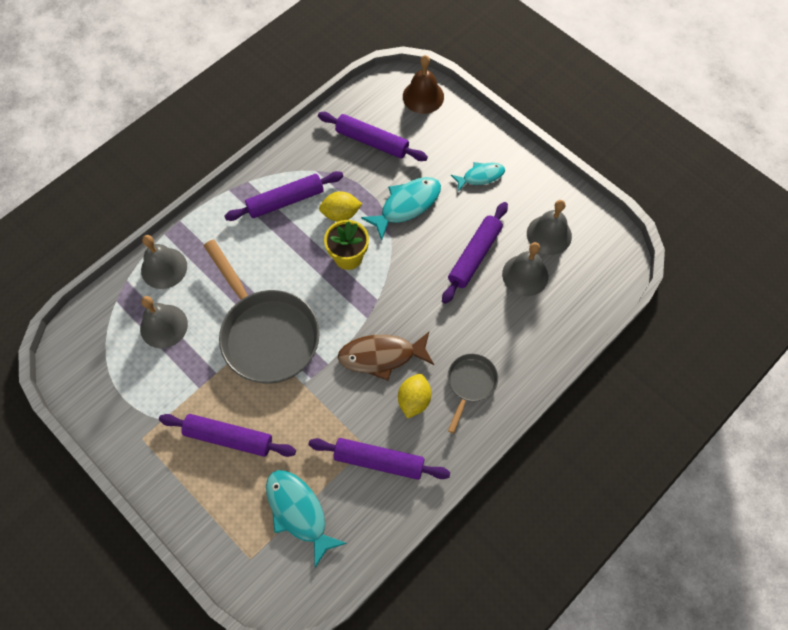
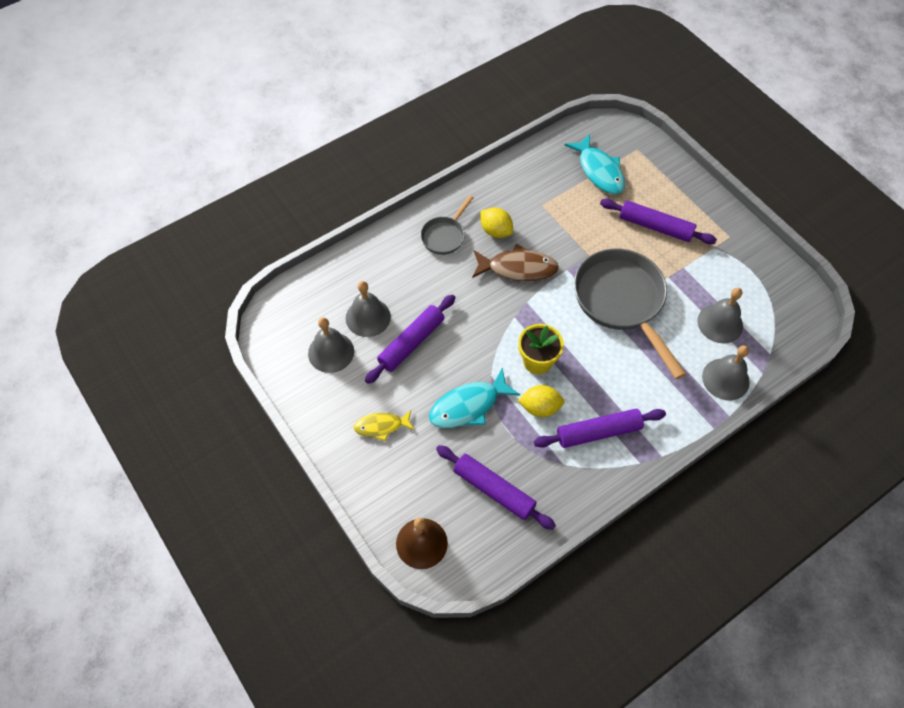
camera: 170 degrees left, 5 degrees down
purple rolling pin [308,438,450,480] -> none
yellow lemon [398,374,431,419] -> yellow lemon turned 75 degrees counterclockwise [480,207,513,238]
turquoise fish [451,162,505,192] -> yellow fish [354,410,414,441]

